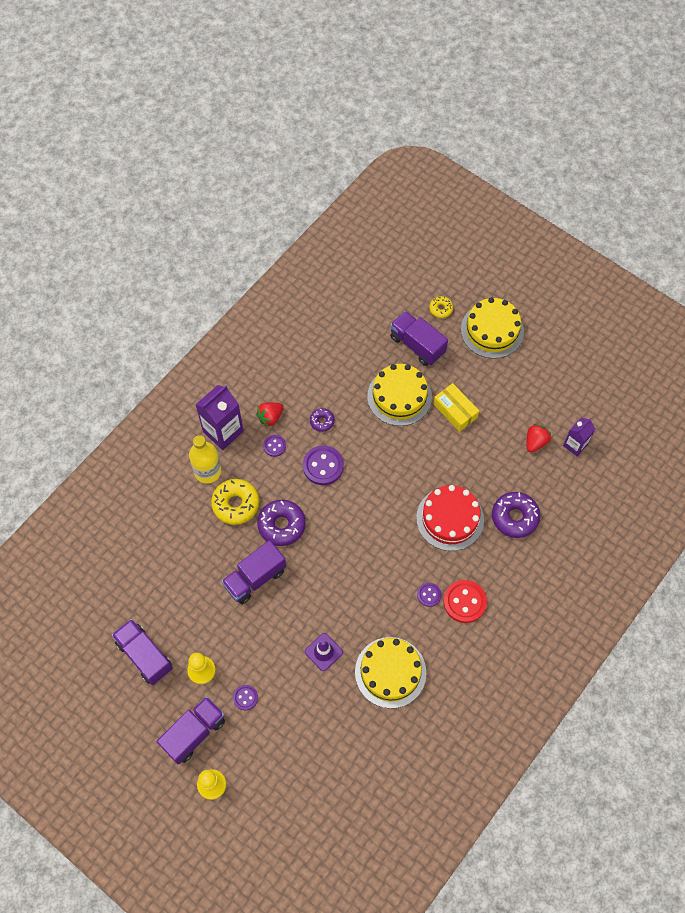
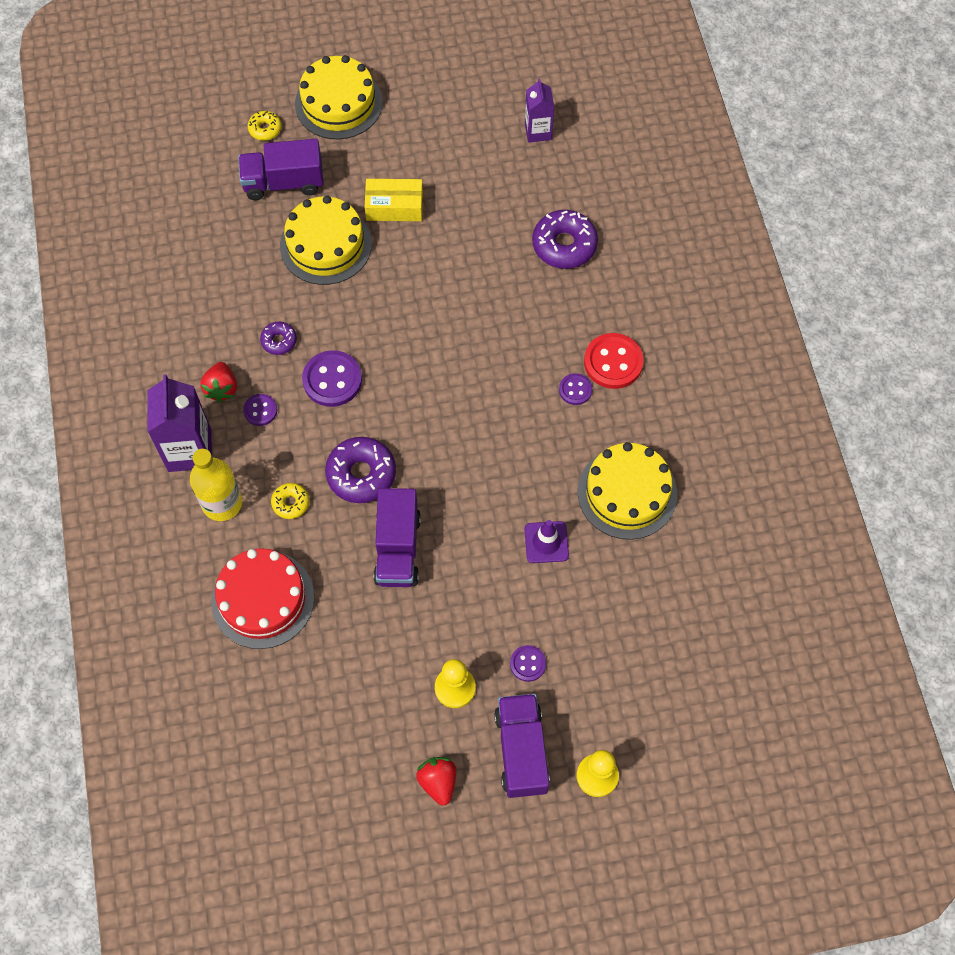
camera: 50 degrees left, 0 degrees up
purple truck [112,619,173,685] -> none
yellow donut [211,479,259,525] -> yellow donut [271,483,309,519], size x0.54
red cake [416,485,484,551] -> red cake moved to [211,548,314,649]
red strawberry [526,424,551,452] -> red strawberry moved to [416,757,456,805]

